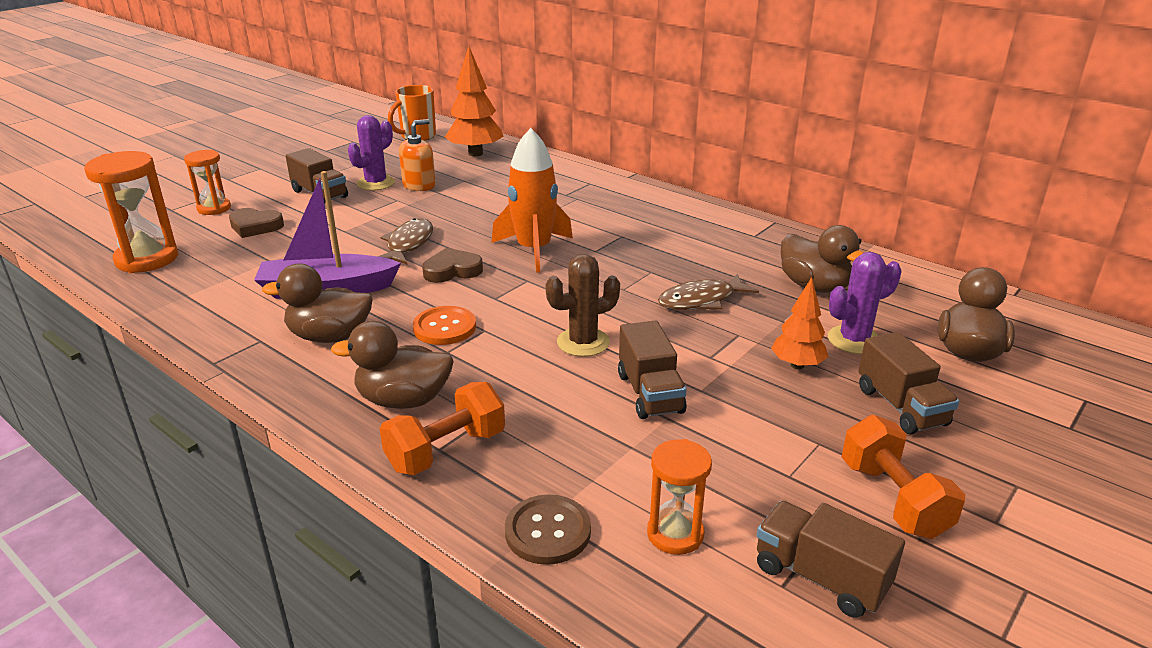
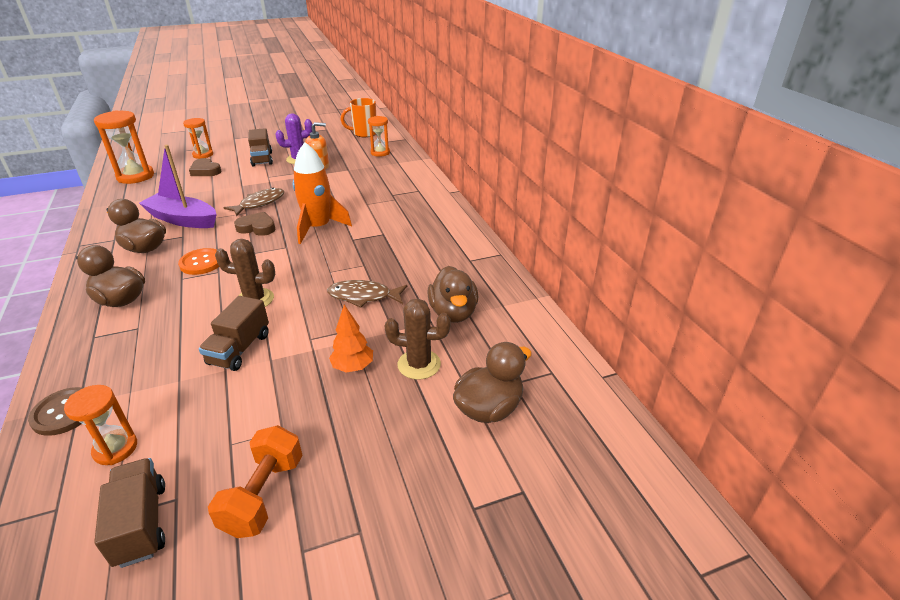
camera: 30 degrees right, 5 degrees up
orange dumbbell [380,382,505,475] -> none
orange tree [445,46,504,156] -> orange hourglass [368,116,390,157]
purple cactus [828,252,902,354] -> brown cactus [385,299,451,379]
brown truck [858,332,959,434] -> none

